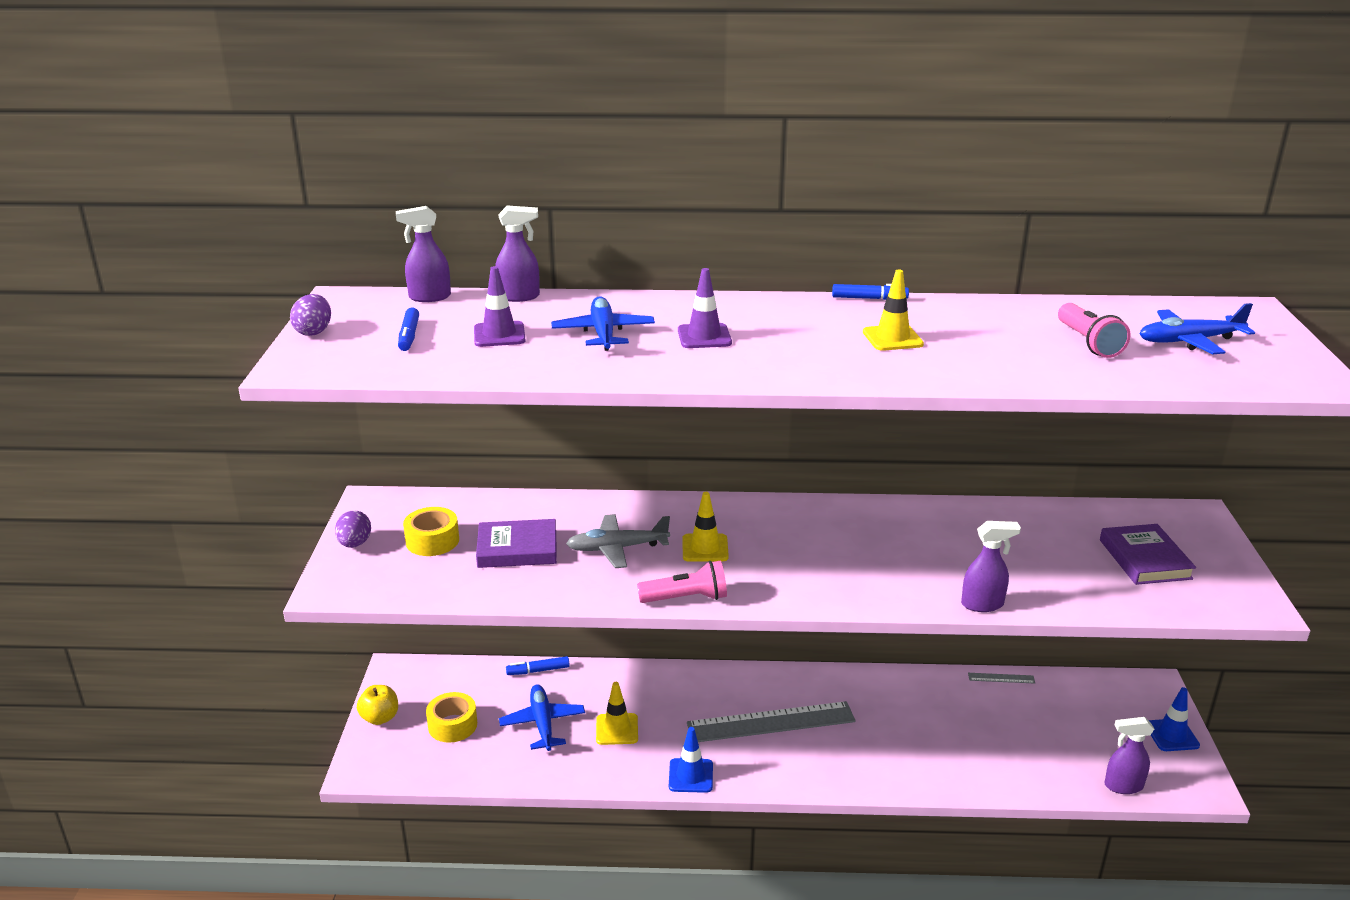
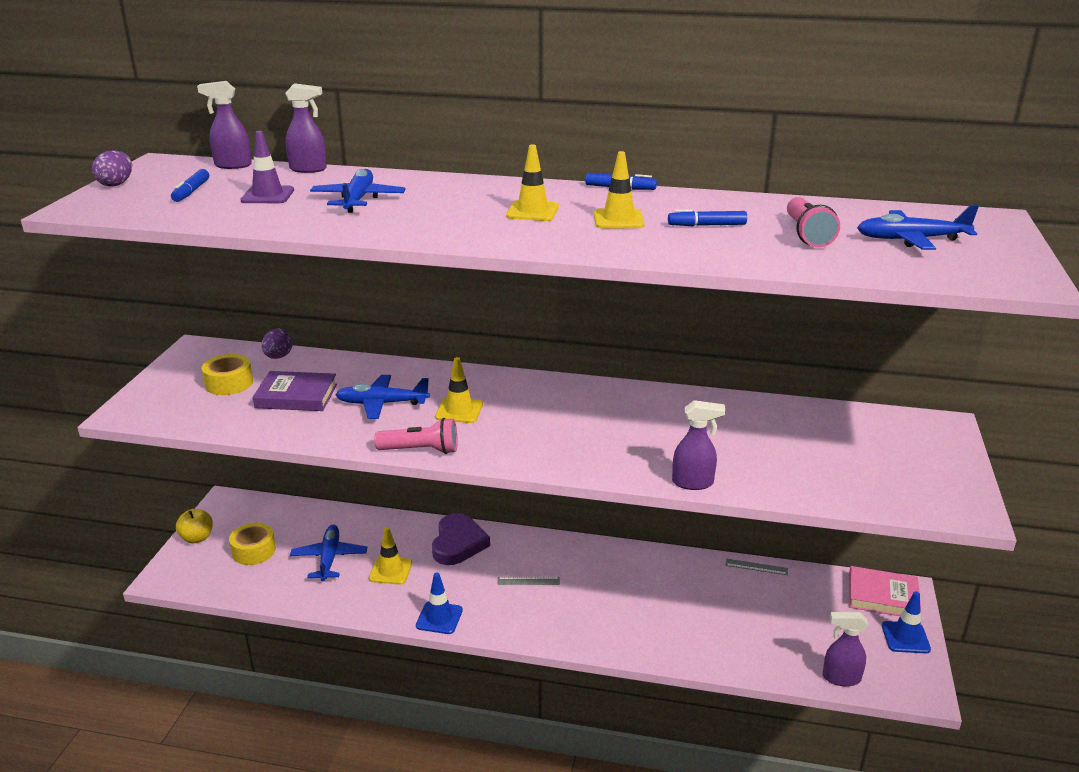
camera: 10 degrees right, 0 degrees up
purple egg [335,510,371,548] -> purple egg moved to [261,329,293,359]
blue marker [506,656,570,675] -> blue marker moved to [668,209,747,226]
grey plane [566,514,670,568] -> blue plane [335,375,430,419]
purple traffic cone [678,268,732,348] -> none
grey ruler [687,701,856,742] -> grey ruler [497,577,560,585], size x0.41
purple book [1100,524,1196,585] -> none
none -> purple heart [432,513,490,565]
none -> yellow traffic cone [506,144,559,221]
none -> pink book [849,566,921,616]

